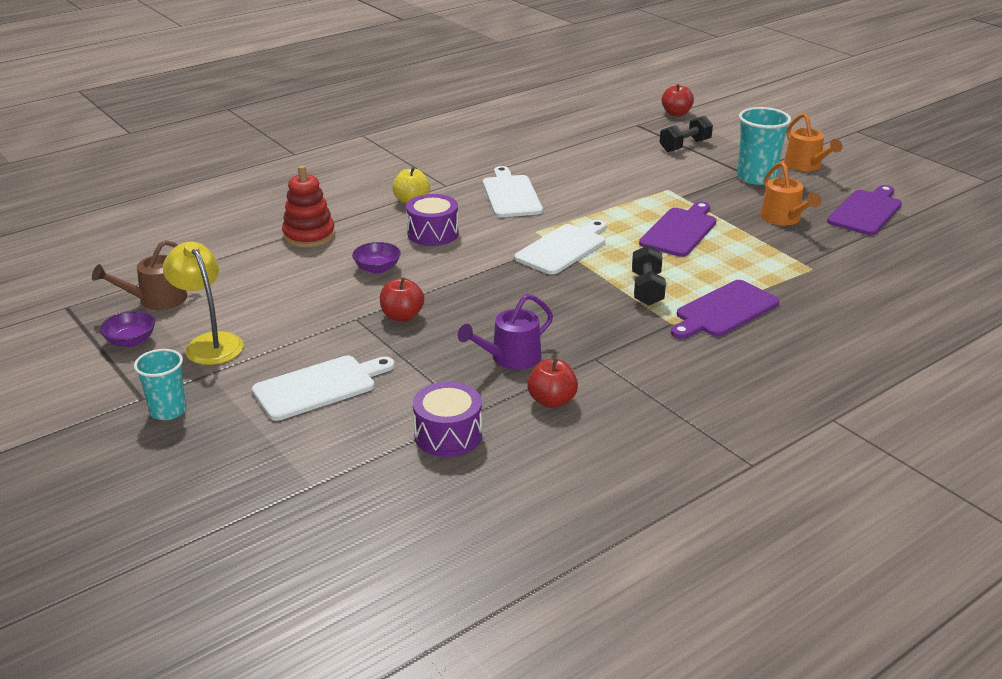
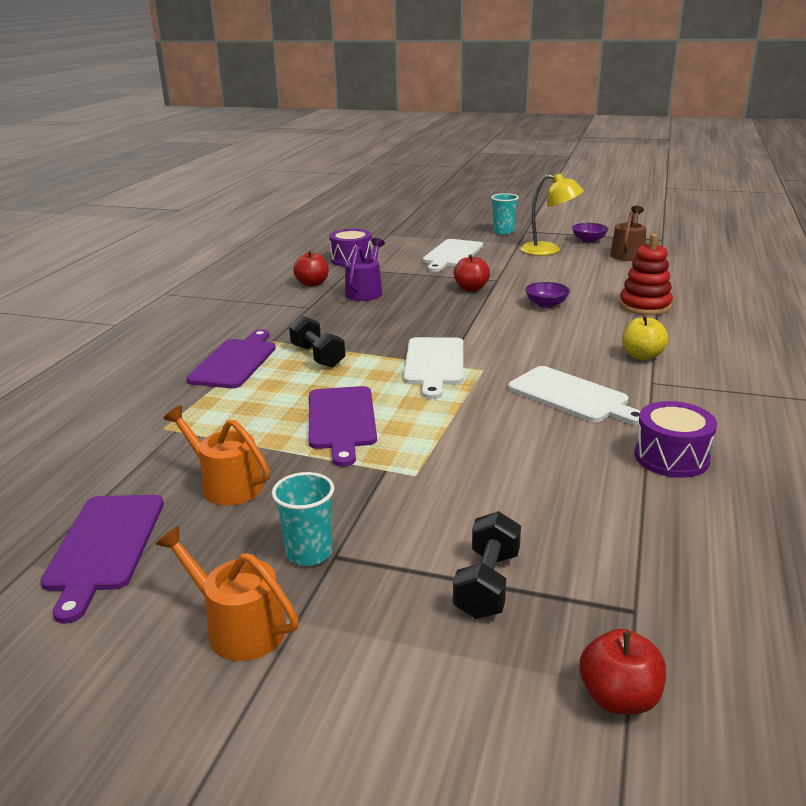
camera: 145 degrees right, 5 degrees down
purple drum [406,194,459,246] -> purple drum moved to [634,401,717,478]
turquoise cup [737,107,791,185] -> turquoise cup [272,472,334,566], size x0.66

